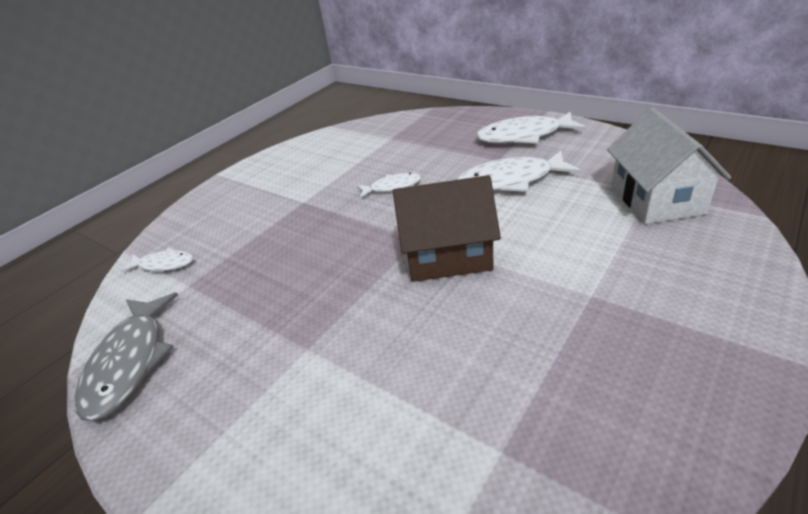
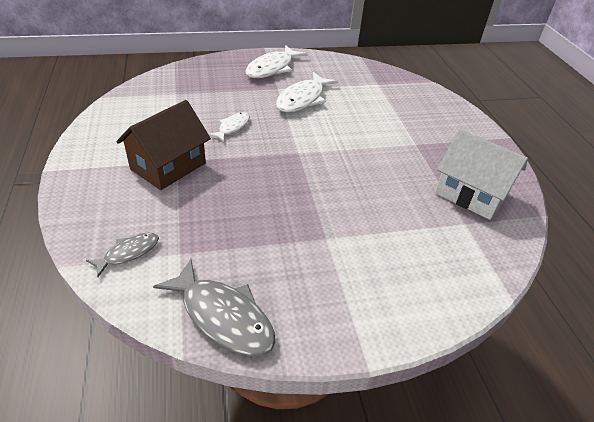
camera: 55 degrees left, 5 degrees up
white fish [120,248,193,272] -> grey fish [86,233,159,277]
brown house [393,175,501,282] -> brown house moved to [116,100,211,190]
white house [607,108,731,224] -> white house moved to [435,130,528,220]

